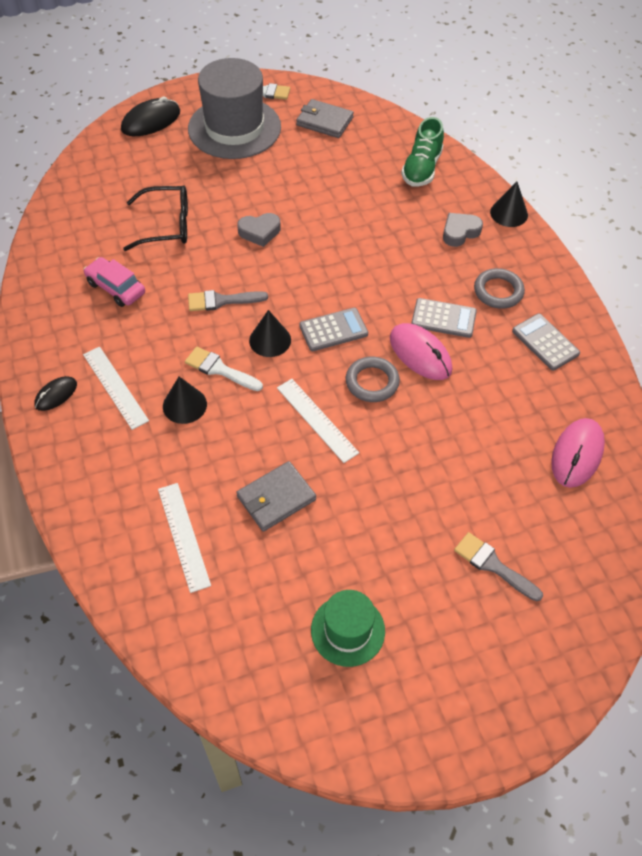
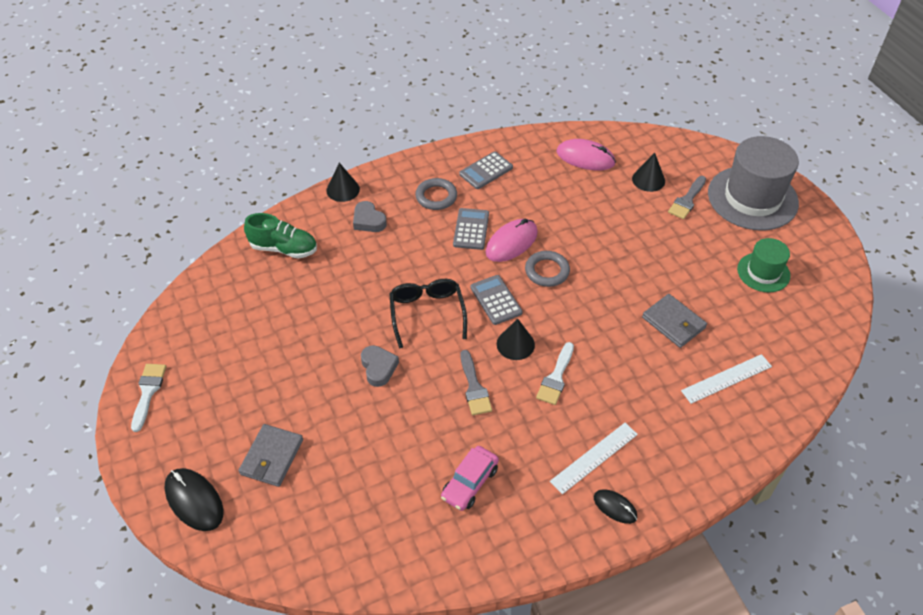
camera: 95 degrees left, 5 degrees down
black glasses [123,185,188,251] -> black glasses moved to [389,279,467,348]
black cone [163,376,207,424] -> black cone moved to [632,153,665,192]
grey hat [188,58,281,159] -> grey hat moved to [708,136,799,230]
white ruler [277,379,359,463] -> none
grey wallet [296,99,354,138] -> grey wallet moved to [238,424,303,487]

